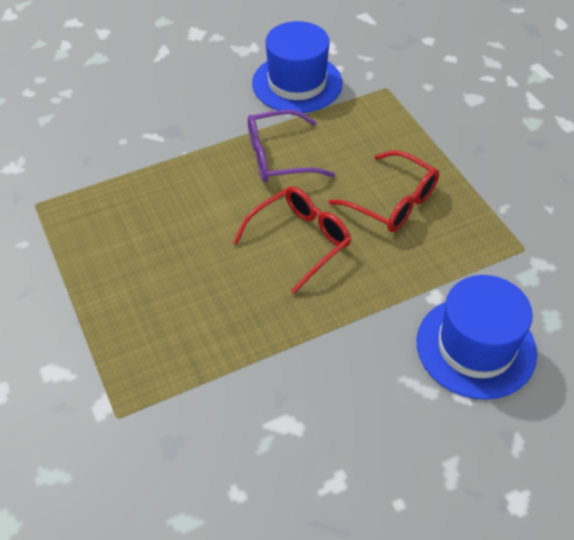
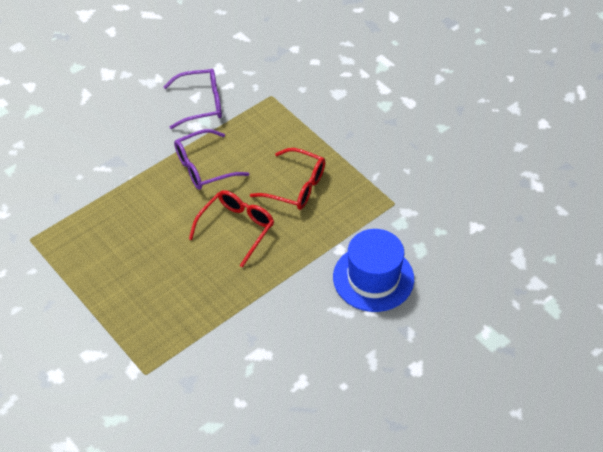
camera: 15 degrees left, 0 degrees up
blue hat [252,21,343,113] -> purple glasses [164,69,222,129]

